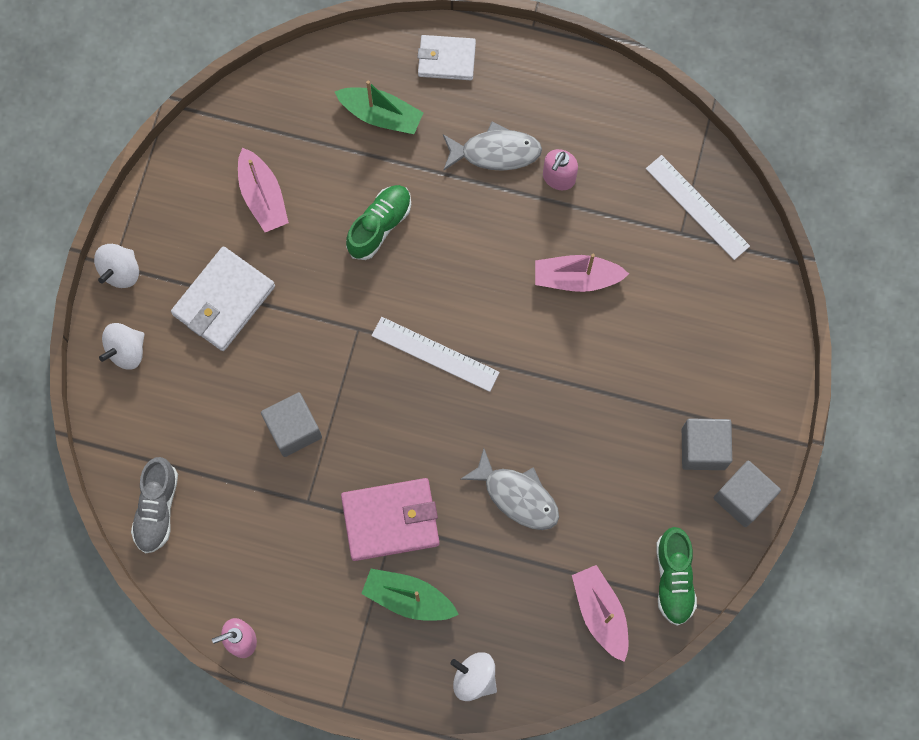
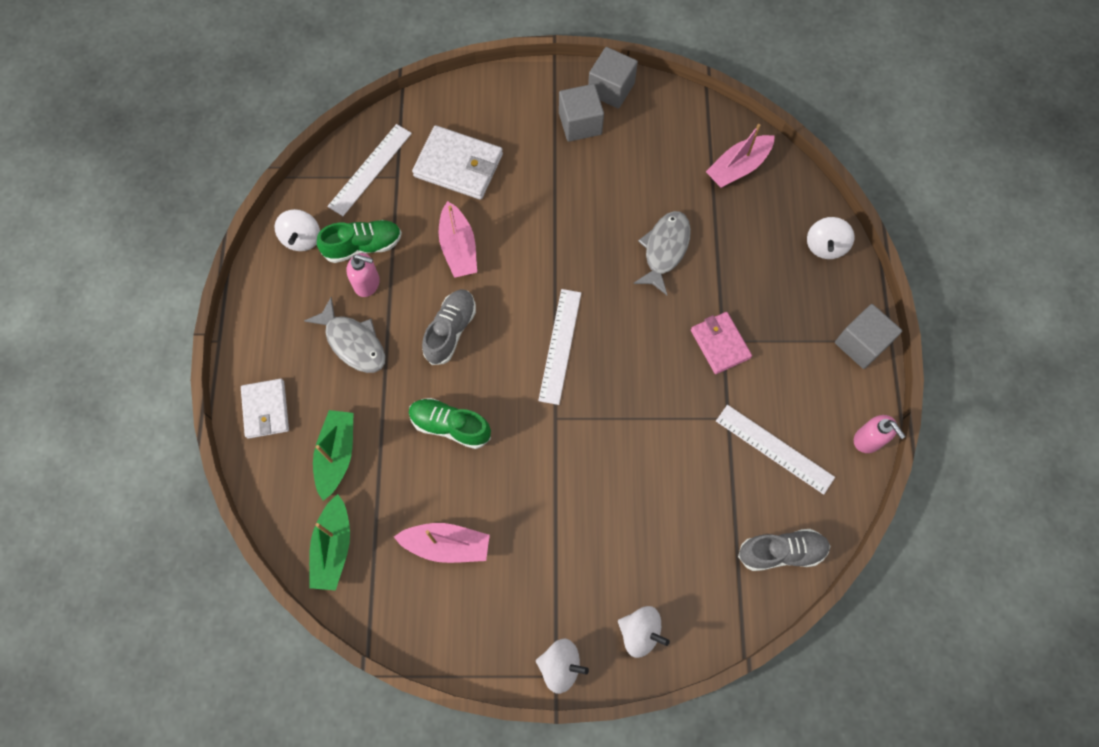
camera: 105 degrees left, 5 degrees down
white wallet [171,247,275,351] -> white wallet moved to [412,125,503,200]
pink boat [238,147,289,232] -> pink boat turned 45 degrees clockwise [394,523,490,563]
grey cube [261,392,322,457] -> grey cube moved to [835,304,902,369]
pink wallet [341,478,440,561] -> pink wallet [691,312,752,374], size x0.67
green boat [361,569,459,621] -> green boat moved to [309,494,350,591]
grey fish [443,122,542,171] -> grey fish turned 150 degrees clockwise [304,297,385,373]
green shoe [656,527,697,626] -> green shoe moved to [317,220,402,263]
none -> white spinning top [275,209,320,251]
none -> grey shoe [422,289,476,365]
none -> white ruler [716,405,835,495]

